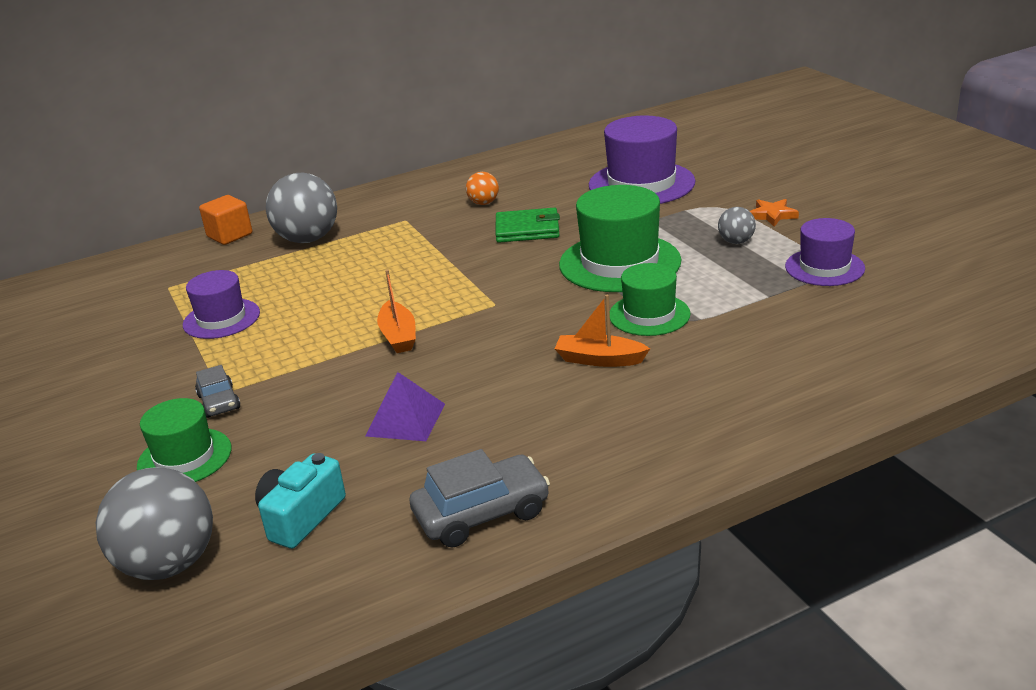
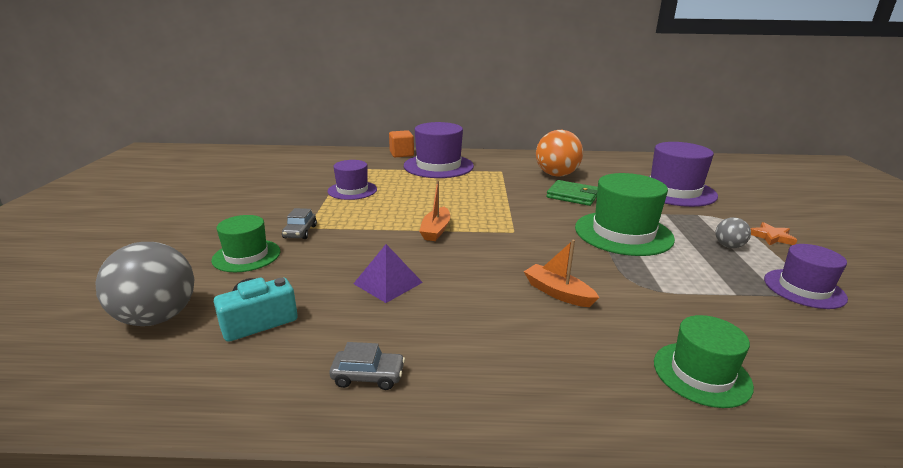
camera: 25 degrees right, 5 degrees down
grey ball [266,173,337,243] -> purple hat [404,122,474,178]
grey car [409,449,550,548] -> grey car [329,342,405,390], size x0.60
orange ball [466,172,499,205] -> orange ball [536,130,583,177], size x2.03
green hat [610,263,691,336] -> green hat moved to [654,315,754,408]

